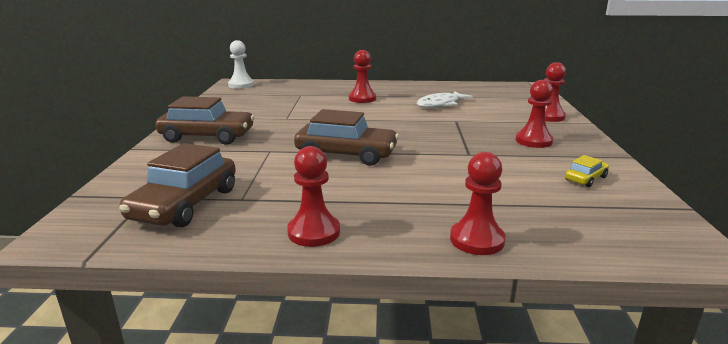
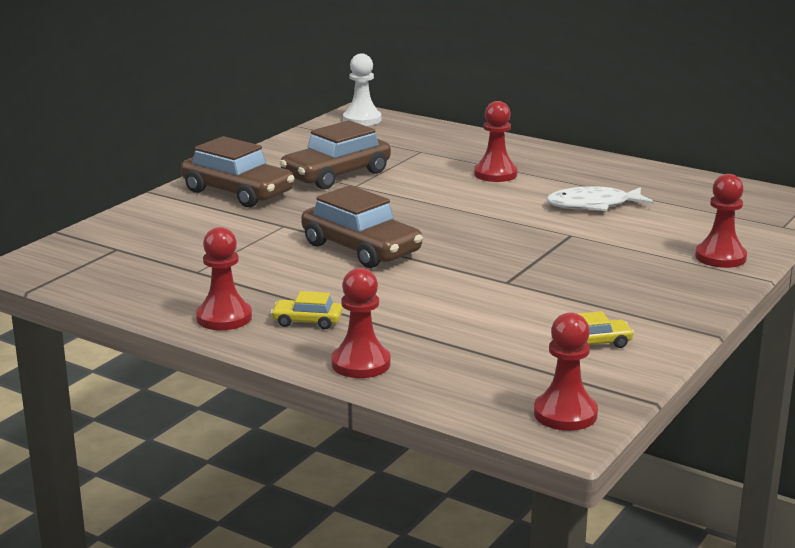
camera: 30 degrees right, 0 degrees up
brown car [119,143,236,227] -> brown car moved to [280,120,391,189]
red pawn [516,80,553,148] -> red pawn moved to [534,312,598,431]
none -> yellow car [271,291,342,329]

